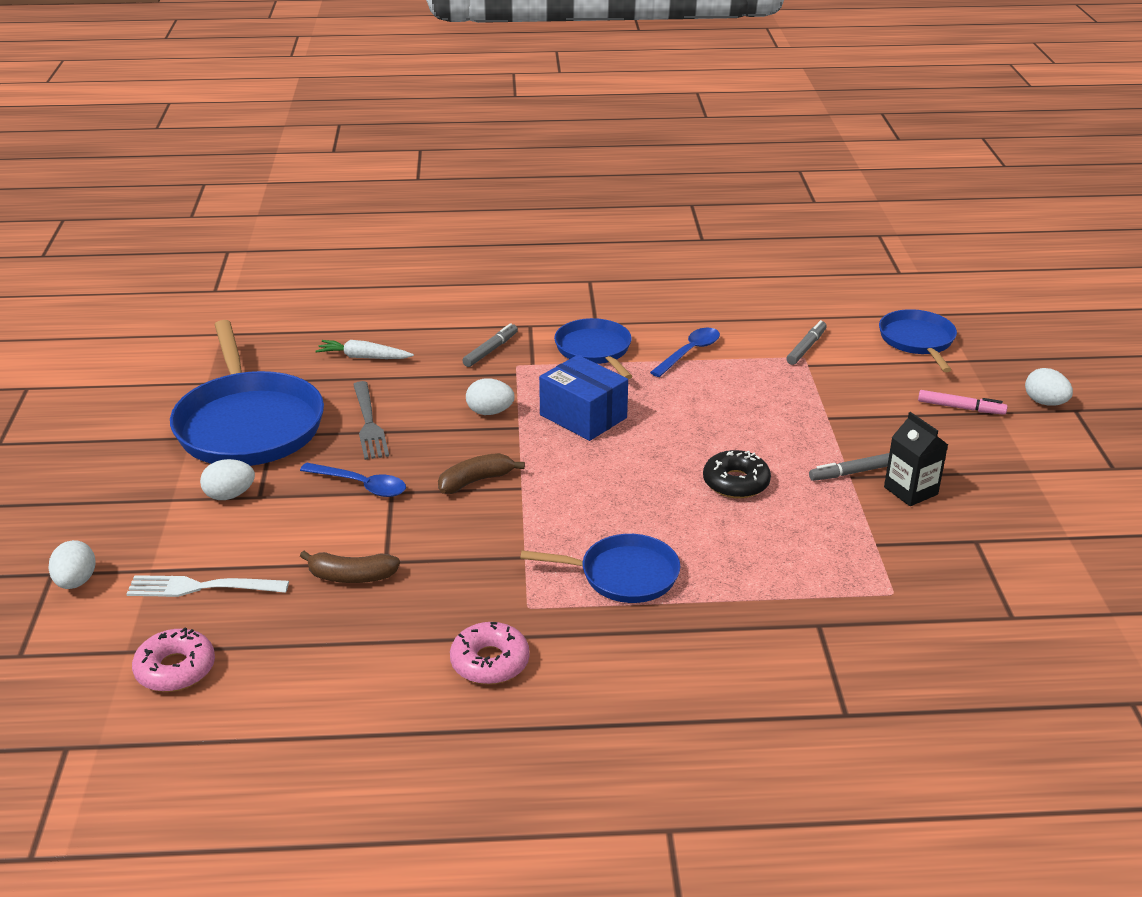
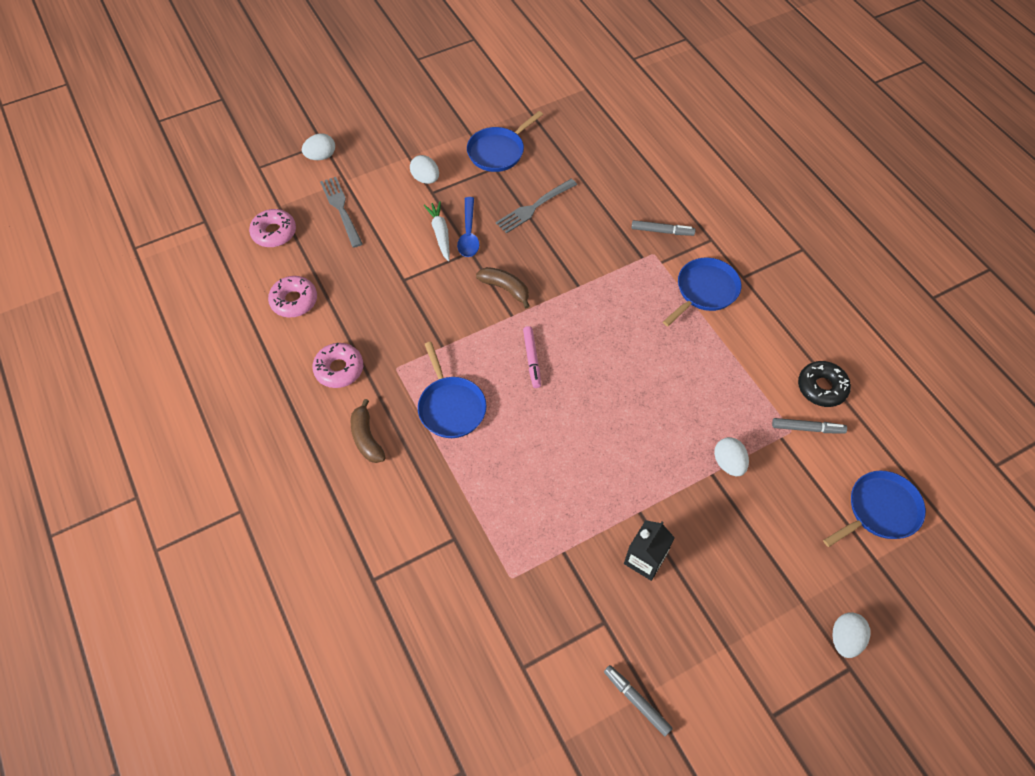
camera: 65 degrees right, 25 degrees up
white fork [126,575,289,597] -> grey fork [320,177,363,248]
blue pan [170,320,324,466] -> blue pan [467,111,543,172], size x0.56
brown banana [300,551,400,583] -> brown banana moved to [351,399,386,463]
white carrot [315,340,414,359] -> white carrot moved to [424,201,450,261]
white egg [466,378,515,415] -> white egg moved to [714,437,749,476]
blue box [539,355,628,441] -> none
blue spoon [650,328,720,377] -> none
black donut [703,450,771,498] -> black donut moved to [798,361,851,407]
grey marker [809,453,889,481] -> grey marker moved to [604,665,673,736]
pink marker [918,390,1008,415] -> pink marker moved to [523,326,541,388]
none -> pink donut [268,276,317,317]

